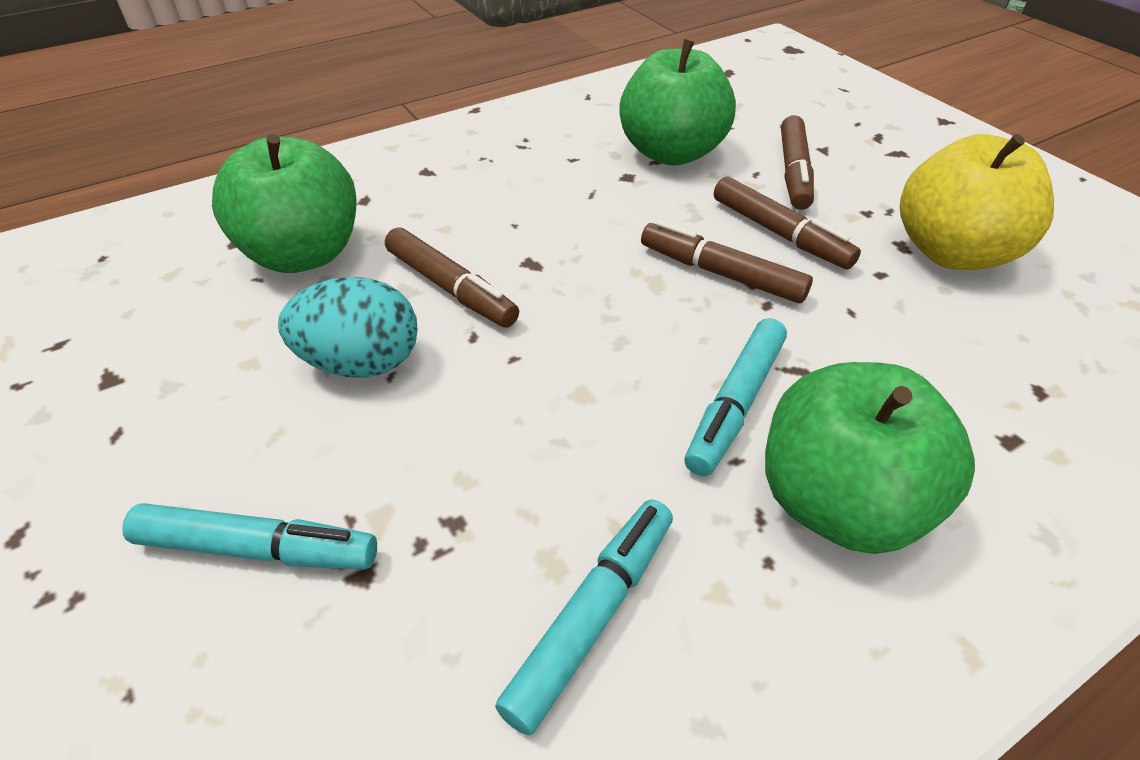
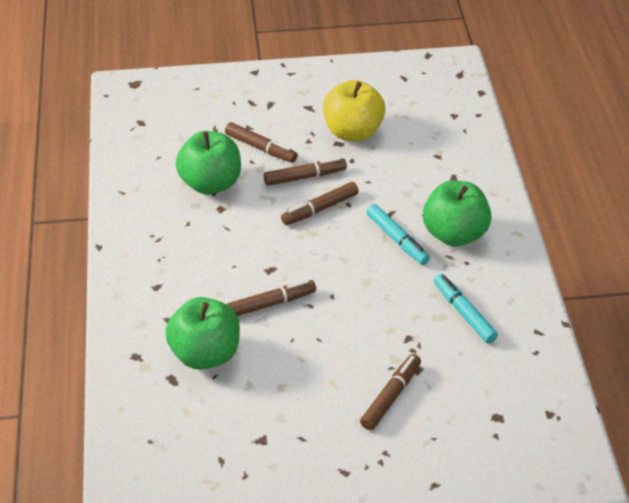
camera: 65 degrees left, 0 degrees up
turquoise marker [122,504,377,570] -> brown marker [360,354,421,430]
turquoise egg [278,277,418,378] -> none

